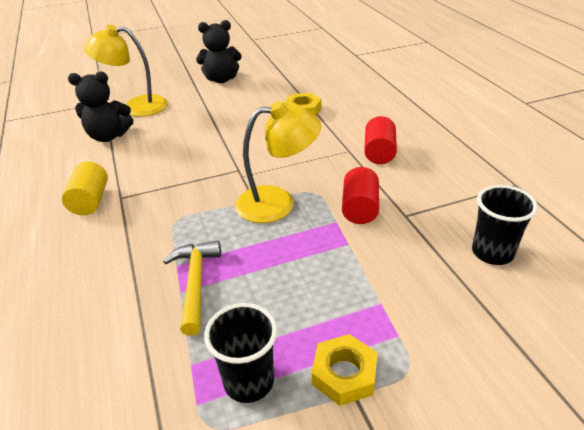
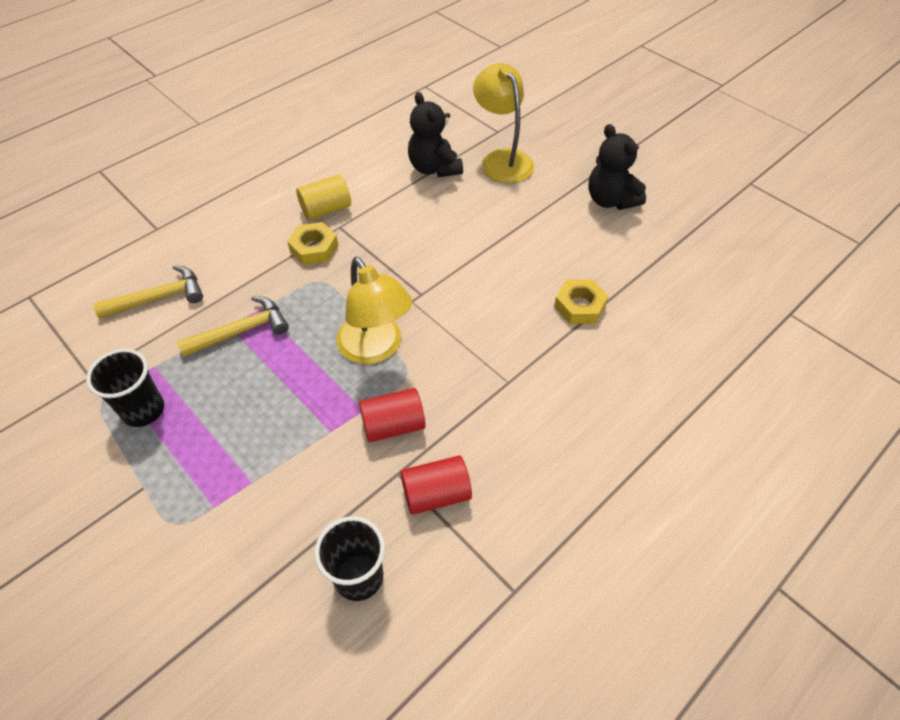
camera: 65 degrees right, 15 degrees up
yellow nut [312,334,378,406] -> yellow nut moved to [287,222,338,265]
red cylinder [364,116,397,164] -> red cylinder moved to [401,455,472,515]
none -> yellow hammer [93,265,203,319]

